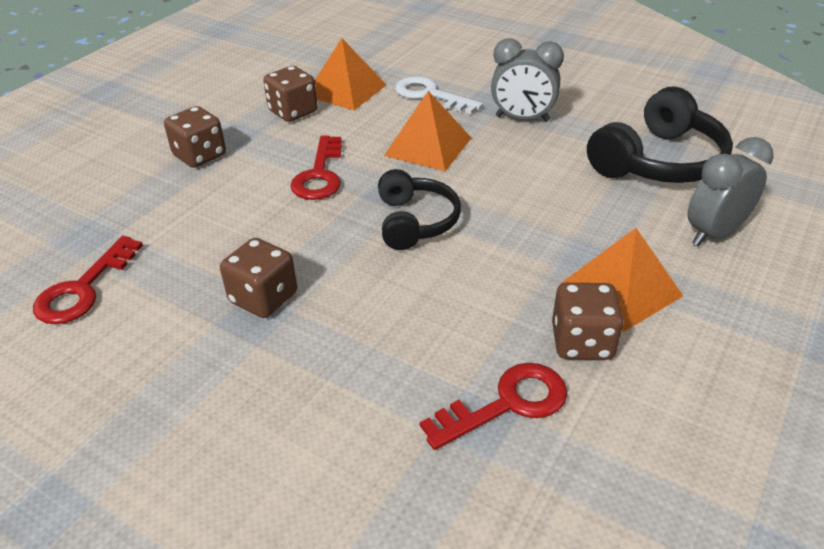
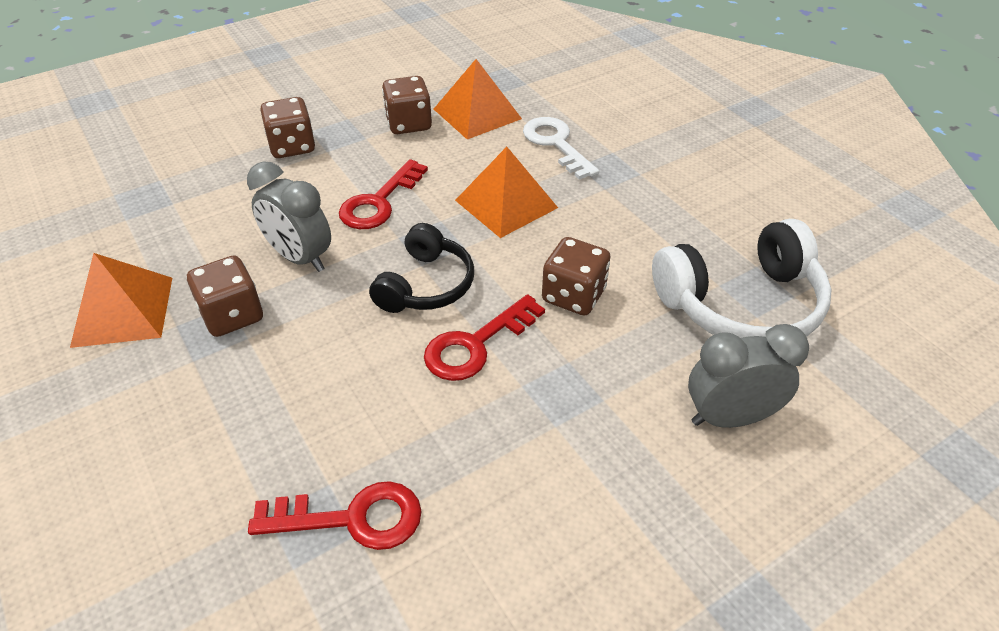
camera: 25 degrees right, 5 degrees up
red key [33,236,143,324] -> red key moved to [424,294,545,381]
grey clock [491,38,564,122] -> grey clock moved to [247,161,331,272]
brown dice [552,283,624,360] -> brown dice moved to [542,237,611,316]
orange pyramid [562,228,683,332] -> orange pyramid moved to [70,253,172,348]
black headphones [587,87,733,183] -> white headphones [652,219,832,338]

